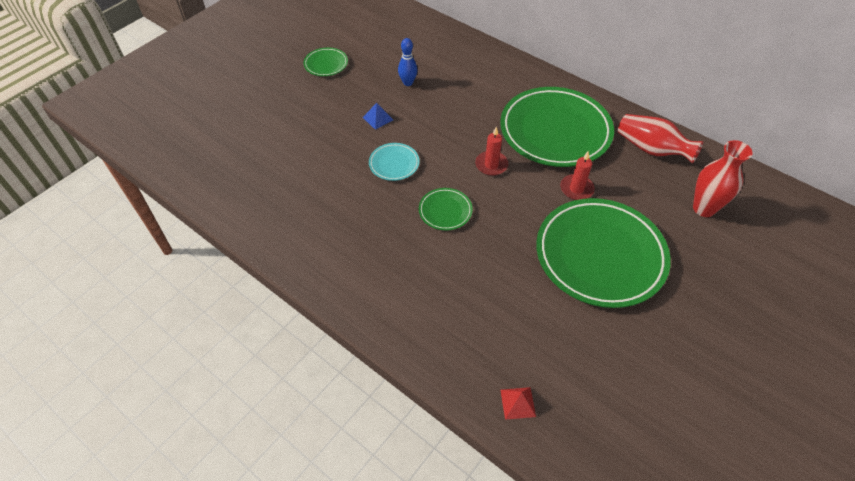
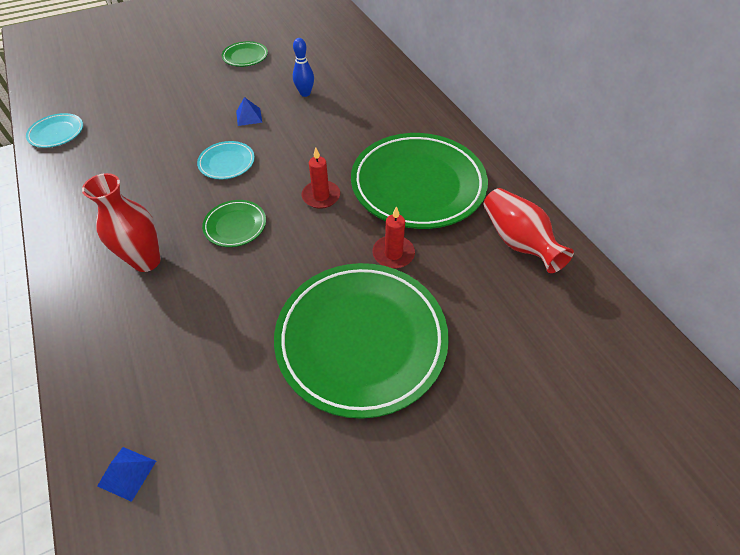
camera: 25 degrees right, 0 degrees up
red pyramid [500,387,536,420] -> blue pyramid [97,447,156,502]
red vase [693,140,753,217] -> red vase moved to [82,173,161,272]
none -> turquoise plate [26,113,83,148]

